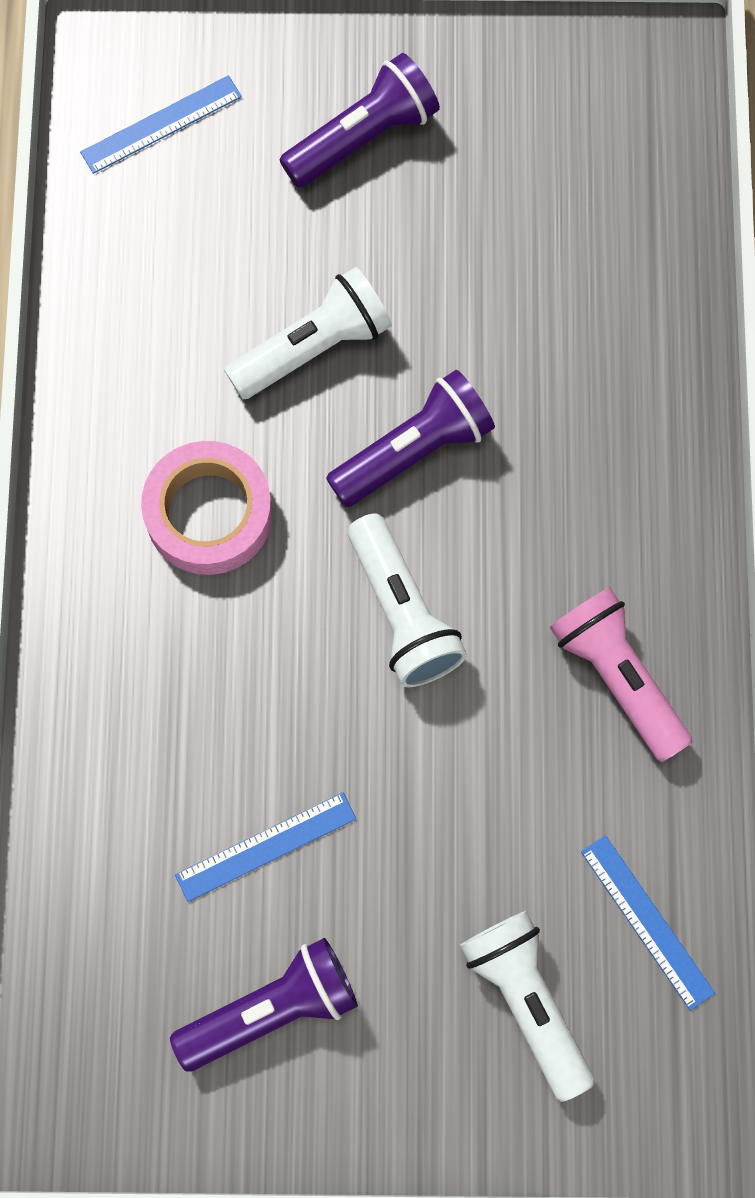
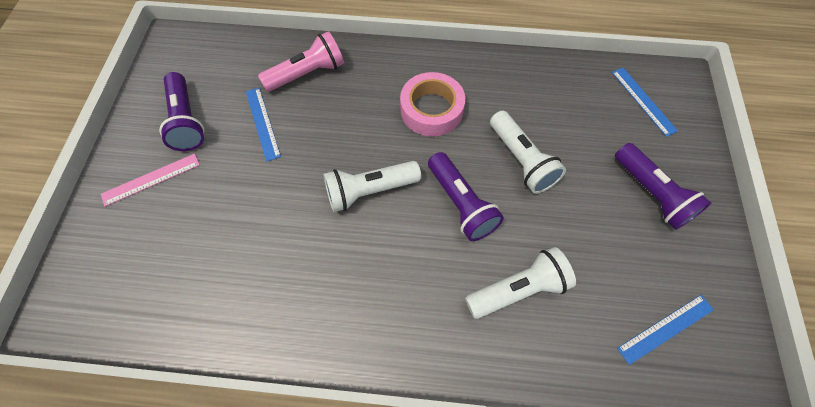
camera: 95 degrees right, 10 degrees down
white flashlight [460,911,595,1102] -> white flashlight moved to [465,247,576,319]
pink flashlight [550,587,692,762] -> pink flashlight moved to [258,31,344,92]
blue ruler [581,835,715,1011] -> blue ruler moved to [617,295,714,365]
none -> pink ruler [101,154,200,206]

